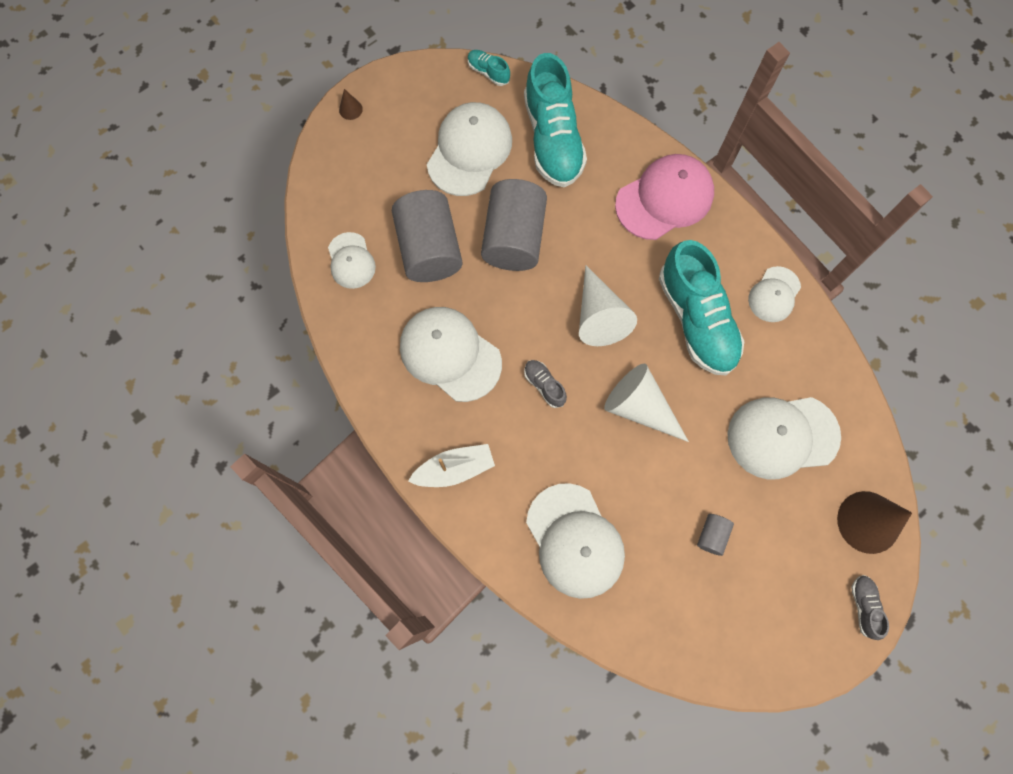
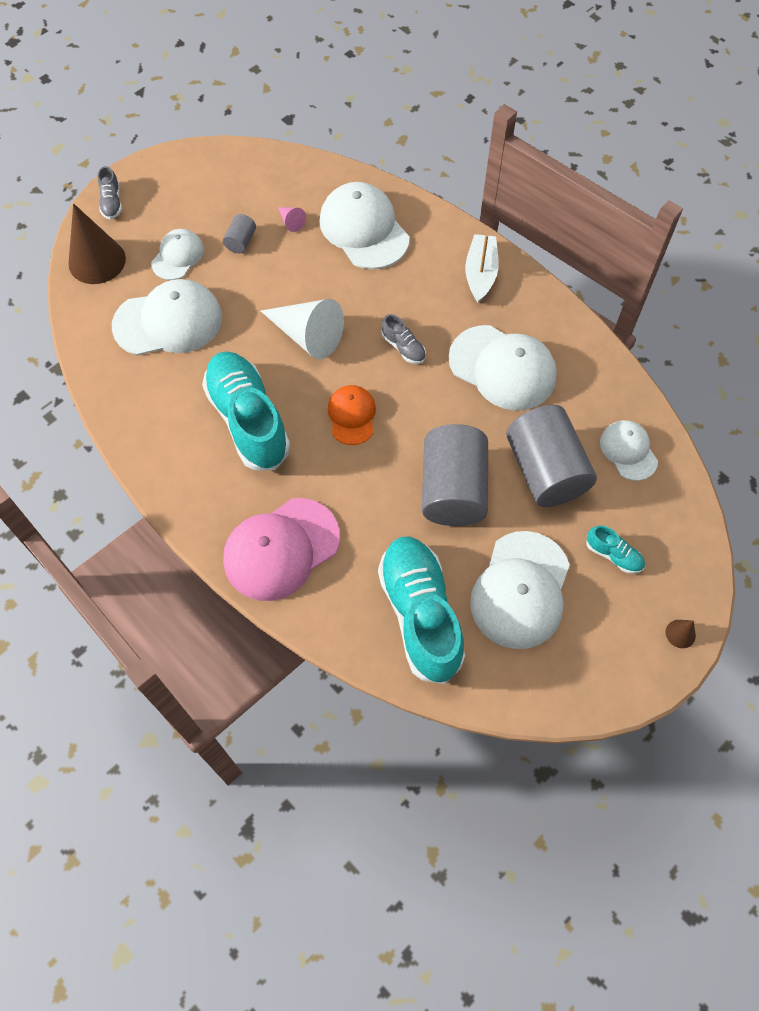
camera: 175 degrees right, 10 degrees down
white boat [408,444,495,487] -> white boat turned 120 degrees clockwise [465,234,499,303]
turquoise shoe [468,50,510,86] -> turquoise shoe moved to [587,526,645,574]
white cone [579,265,637,346] -> orange cap [328,385,376,445]
white cap [748,266,801,322] -> white cap moved to [151,229,204,280]
none -> pink cone [278,207,306,232]

